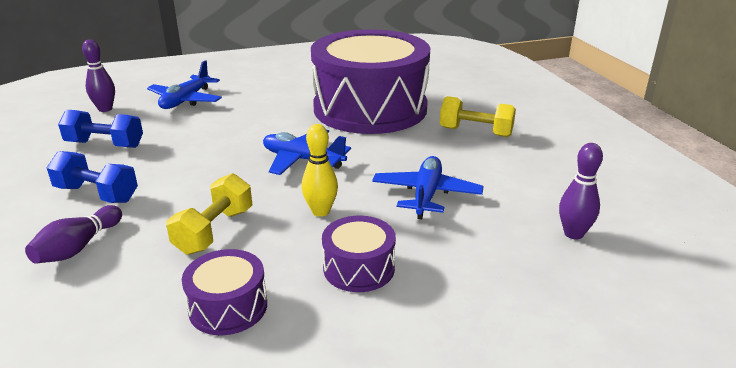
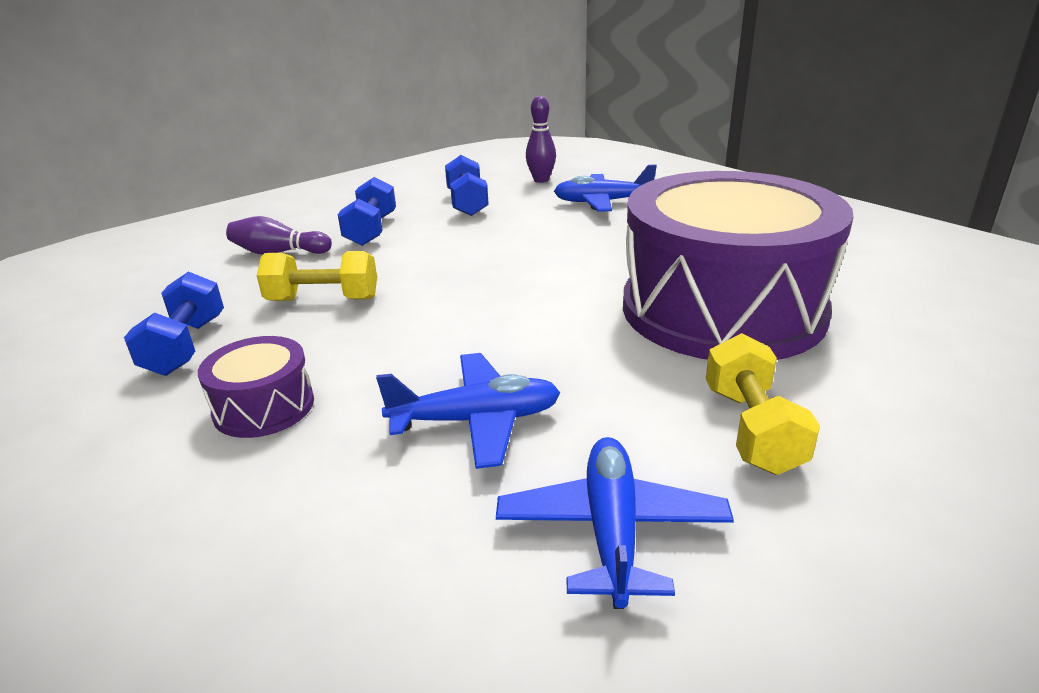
camera: 70 degrees right, 0 degrees up
purple drum [182,249,267,335] -> blue dumbbell [124,271,224,376]
blue plane [263,130,351,175] -> blue plane moved to [496,437,734,609]
yellow bowling pin [301,124,338,217] -> none
purple bowling pin [559,143,603,239] -> none

